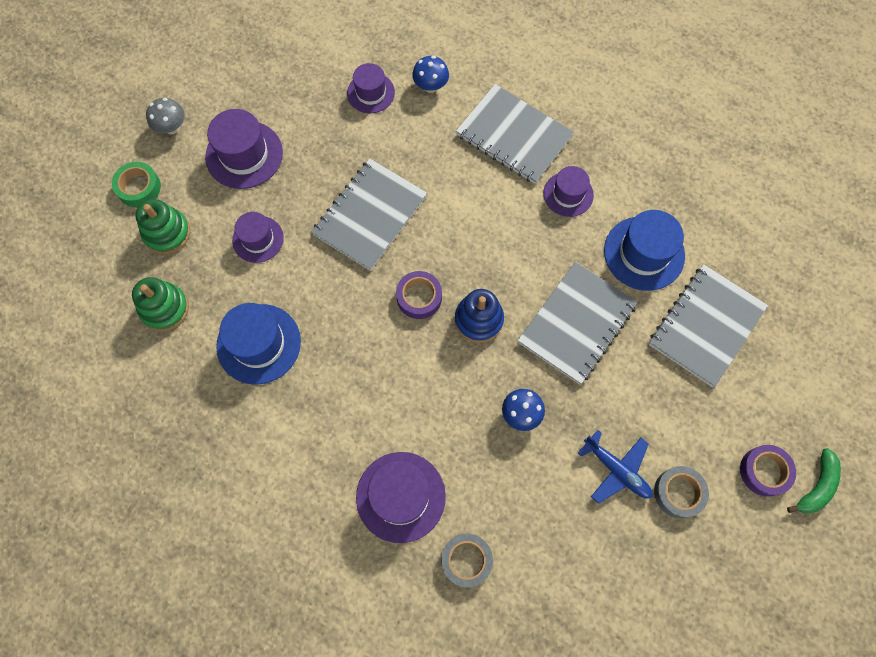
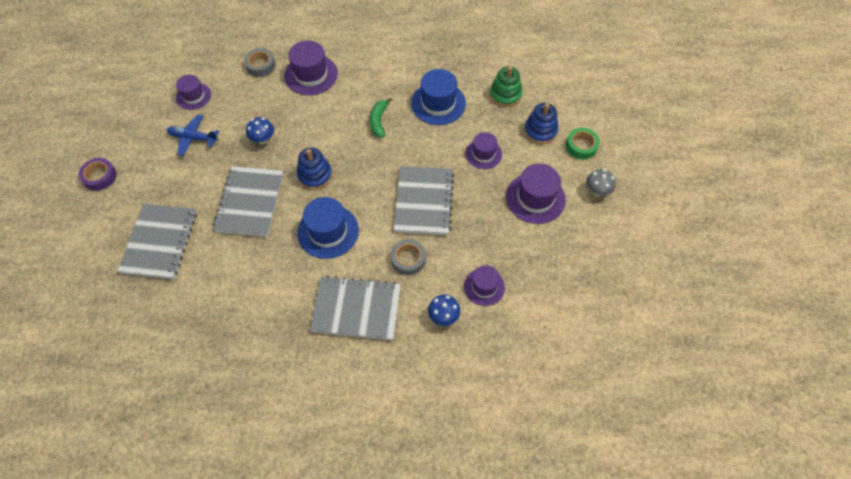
camera: 150 degrees right, 10 degrees down
green stacking toy [135,199,190,254] -> blue stacking toy [524,103,558,144]
purple tape [396,271,442,319] -> none
purple hat [543,166,594,217] -> purple hat moved to [176,75,211,110]
blue hat [604,210,685,291] -> blue hat moved to [297,197,359,259]
grey tape [654,466,709,518] -> grey tape moved to [391,239,426,275]
green banana [787,448,841,514] -> green banana moved to [370,98,392,138]

